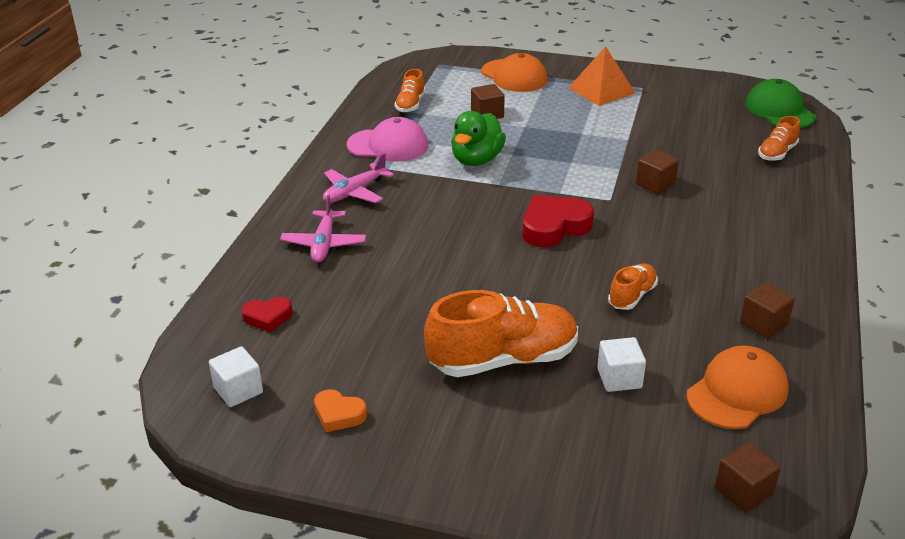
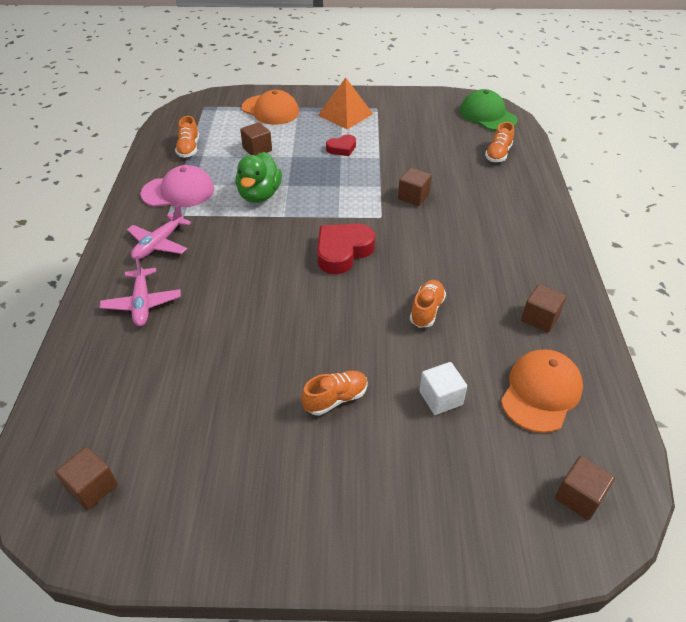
camera: 15 degrees left, 10 degrees up
white cube [209,346,263,407] -> brown cube [55,447,117,510]
red heart [241,297,292,332] -> red heart moved to [326,135,356,156]
orange heart [314,389,367,432] -> none
orange shoe [424,290,578,377] -> orange shoe [301,371,368,416], size x0.50

